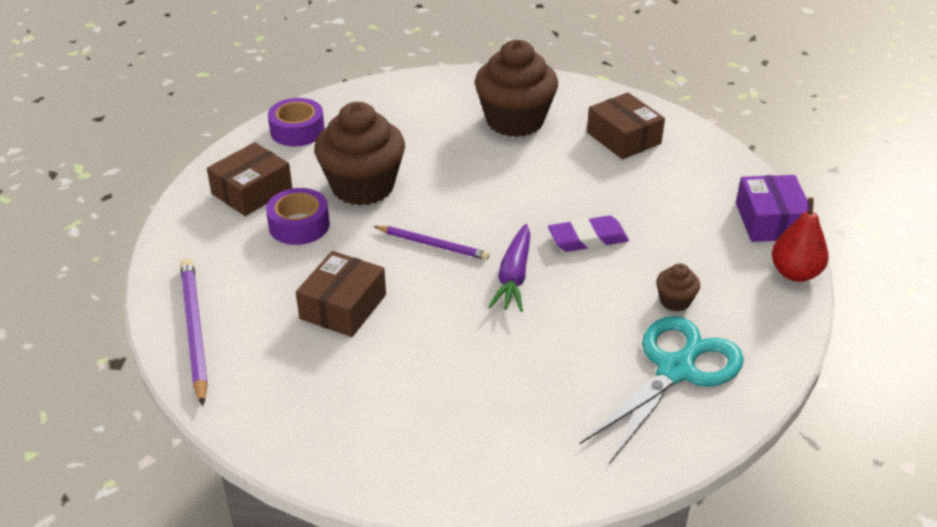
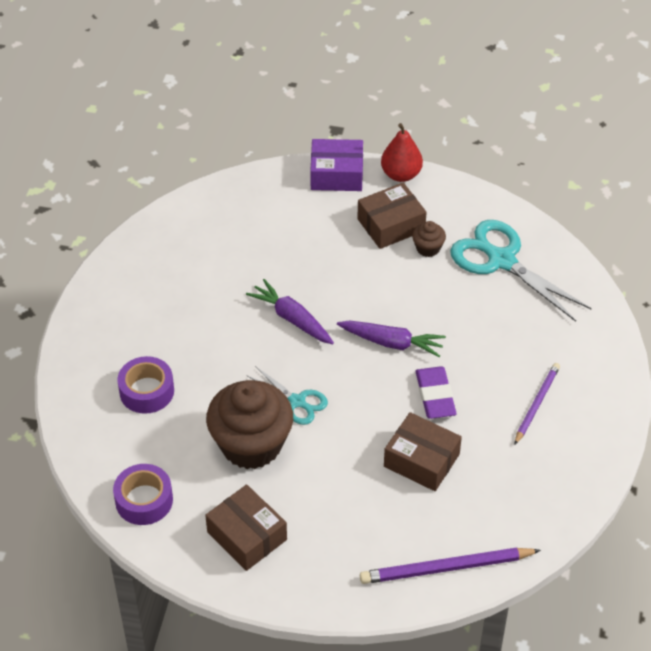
camera: 85 degrees left, 10 degrees up
purple tape [266,188,330,245] -> purple tape moved to [118,356,174,414]
purple pencil [374,226,490,260] -> purple pencil moved to [514,363,560,445]
brown cupcake [475,40,558,137] -> none
purple eraser [548,216,629,252] -> purple eraser moved to [416,367,456,419]
brown box [587,92,665,160] -> brown box moved to [357,183,427,249]
none -> purple carrot [246,279,334,344]
none -> turquoise scissors [246,366,328,425]

